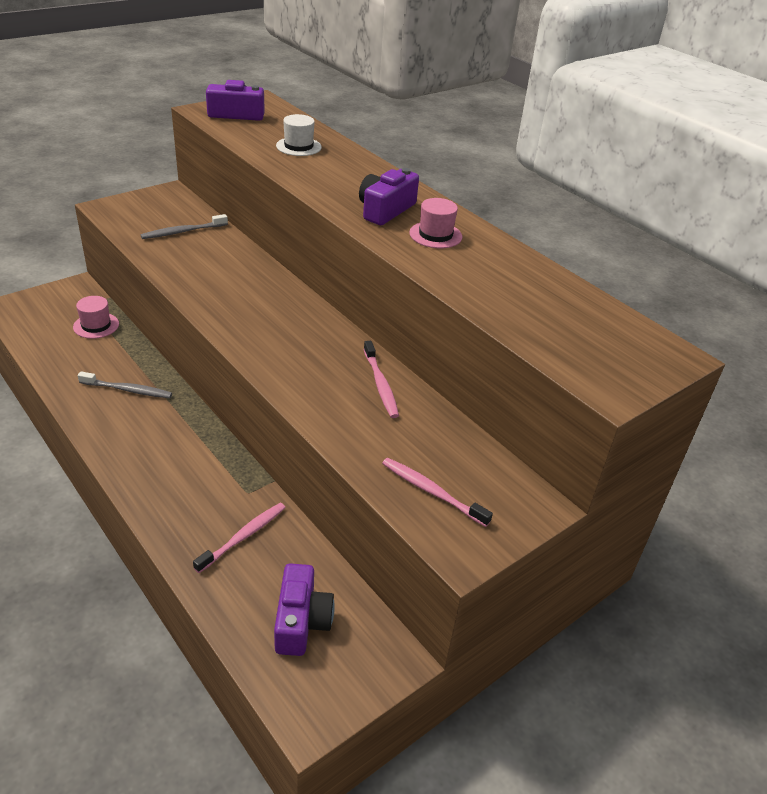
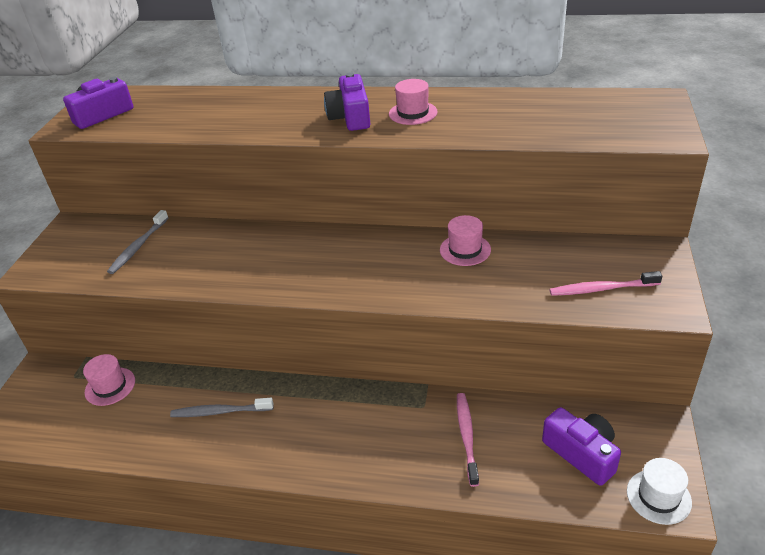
camera: 35 degrees left, 0 degrees up
grey toothbrush [78,371,172,398] -> grey toothbrush turned 150 degrees counterclockwise [170,398,274,417]
white hat [276,114,322,156] -> white hat moved to [627,458,692,525]
pink toothbrush [364,341,399,418] -> pink hat [440,215,491,266]

